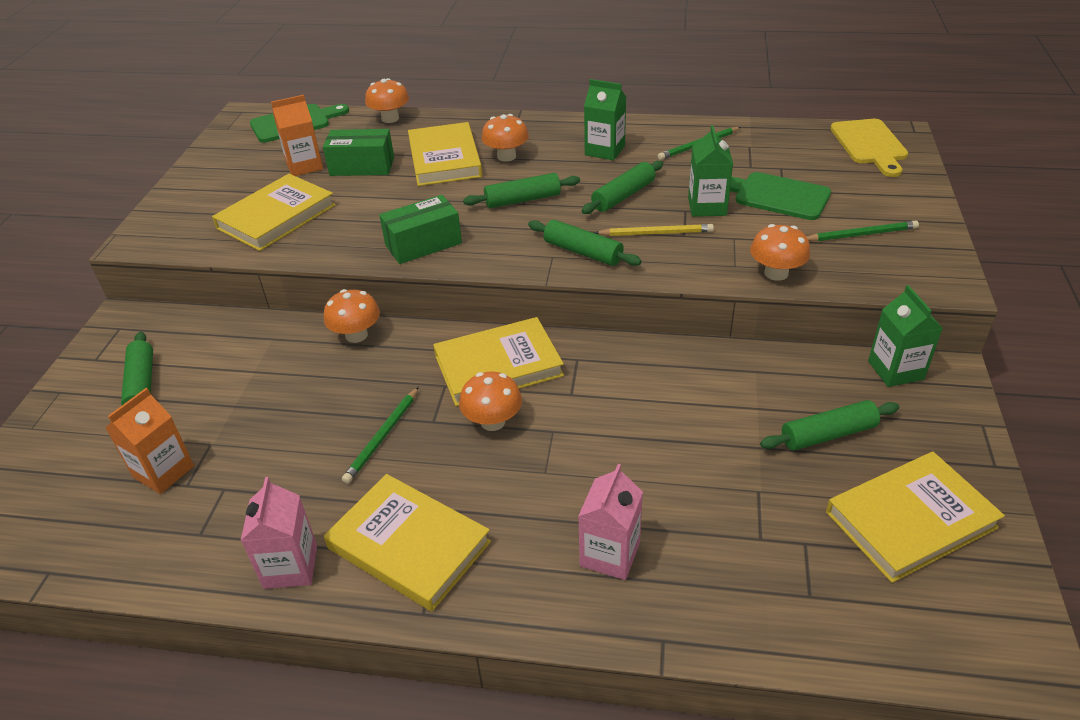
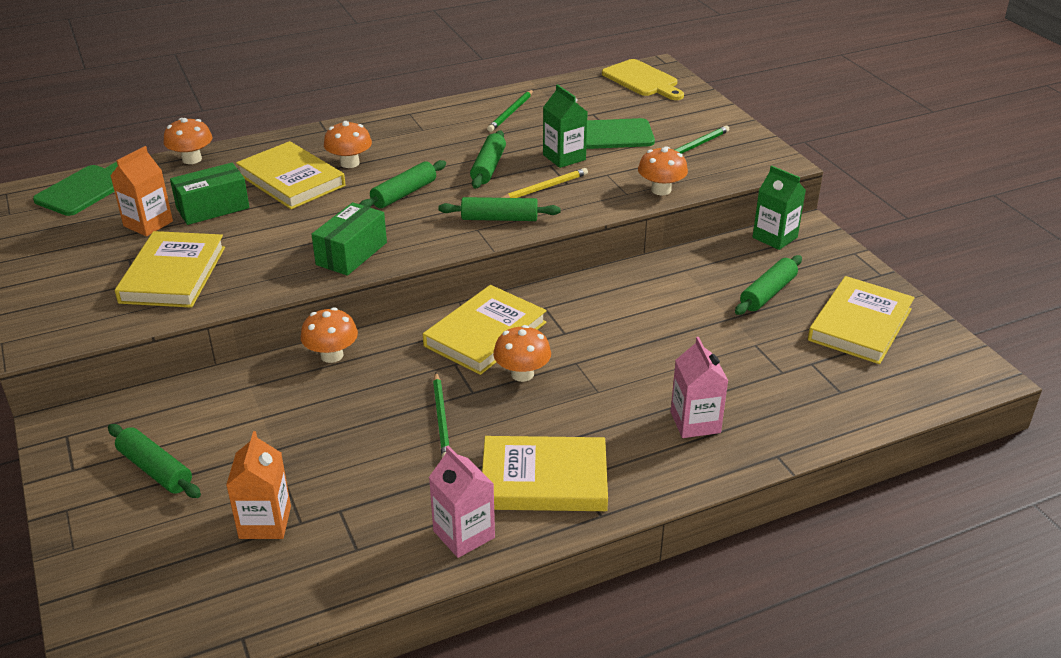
camera: 35 degrees left, 5 degrees down
green carton [584,79,626,160] -> none

